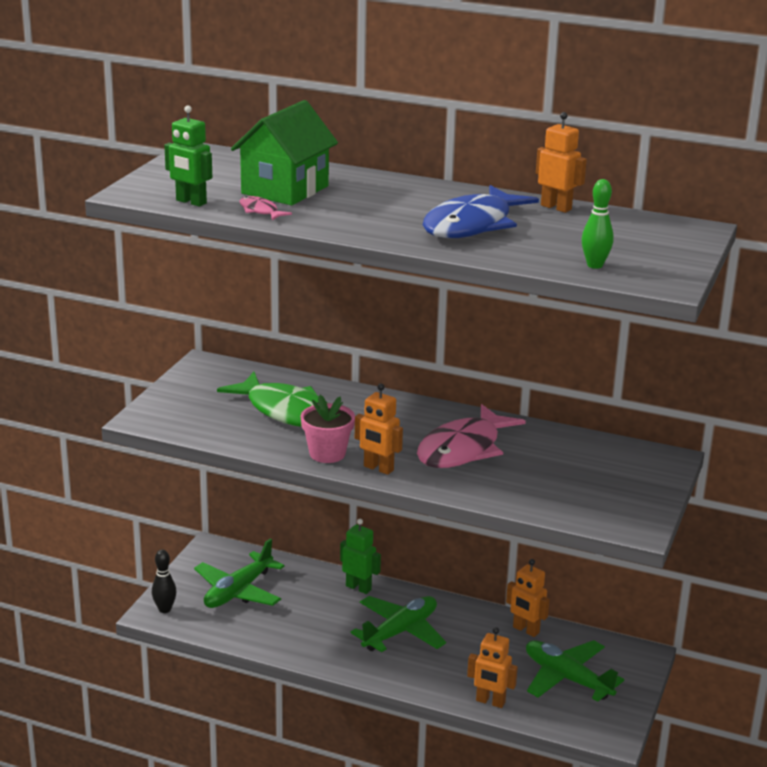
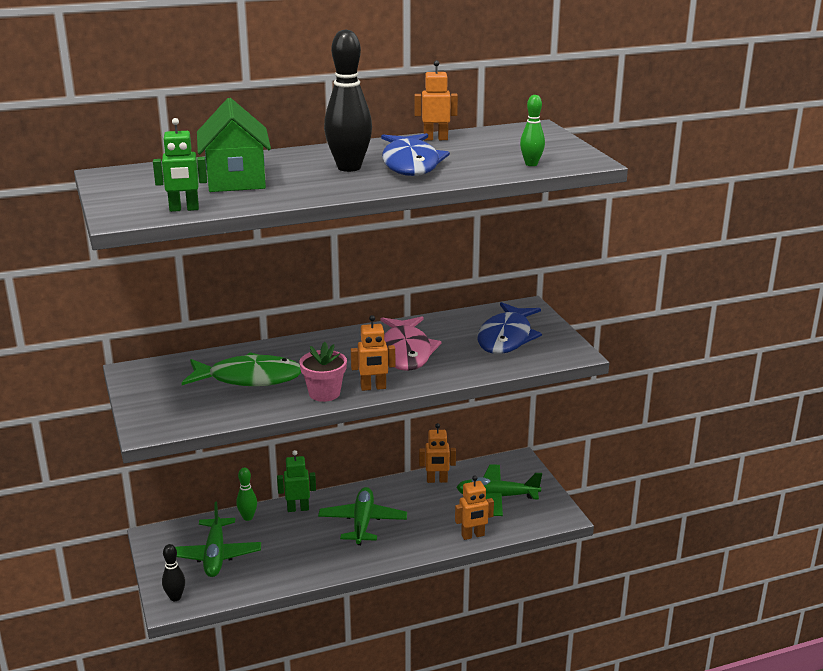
camera: 40 degrees left, 0 degrees up
pink fish [239,196,292,220] -> none
none -> green bowling pin [236,468,257,521]
none -> black bowling pin [324,29,372,172]
none -> blue fish [477,302,542,354]

